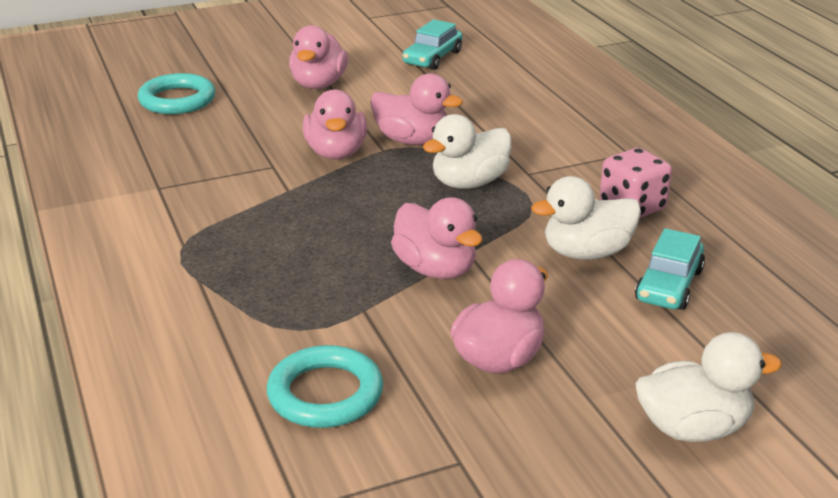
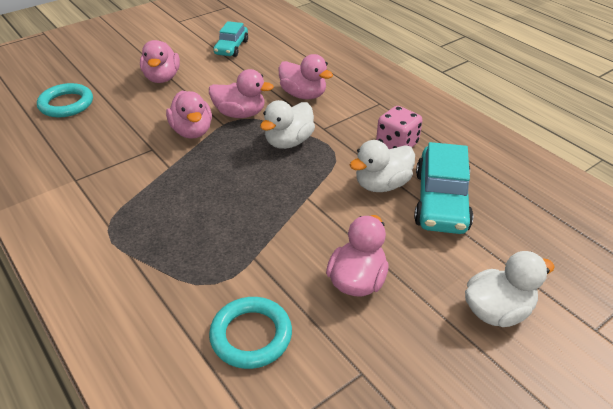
camera: 15 degrees left, 10 degrees up
pink duck [391,197,482,279] -> pink duck moved to [279,54,333,99]
turquoise car [635,228,705,310] -> turquoise car [414,142,473,234], size x1.60

